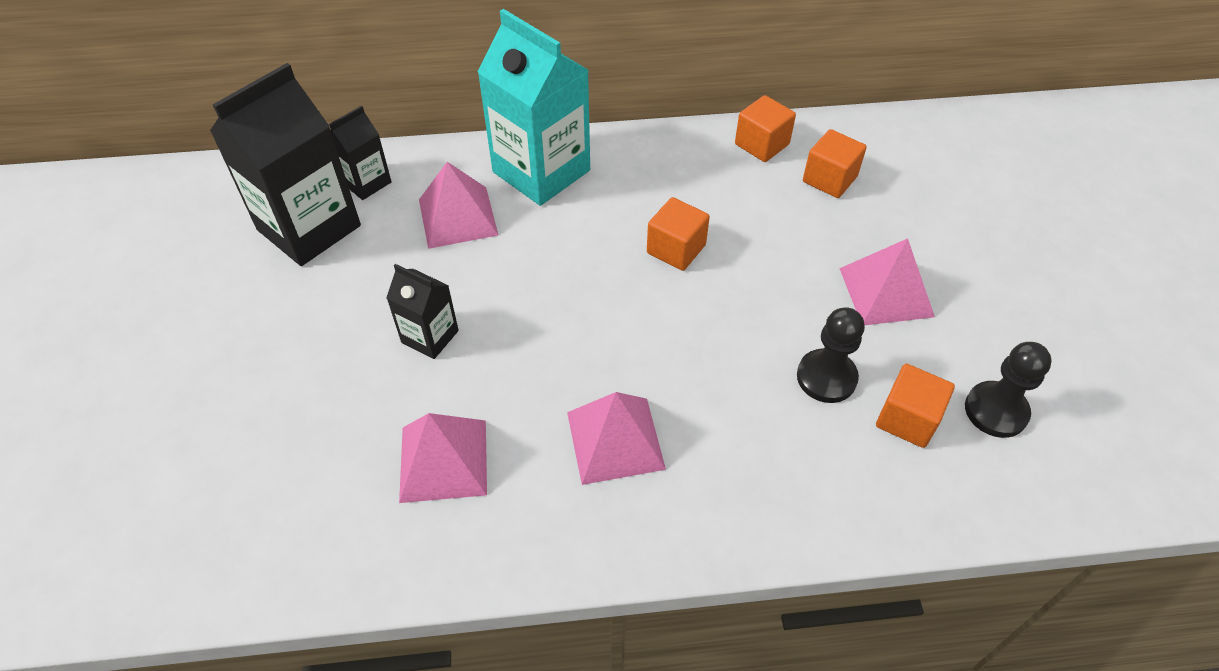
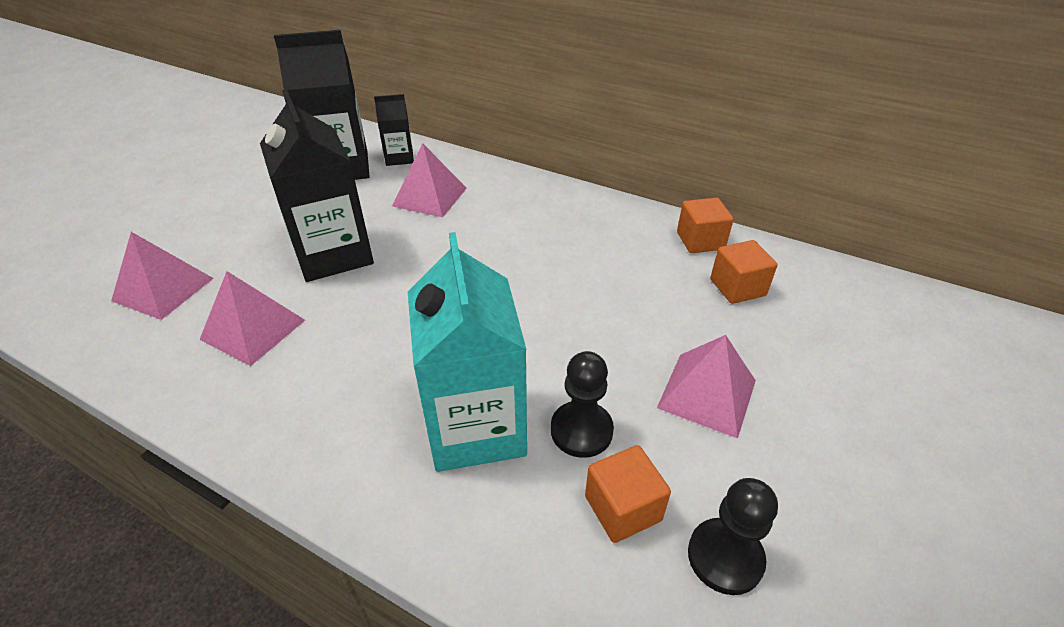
camera: 35 degrees right, 10 degrees down
black carton [386,264,459,359] -> black carton [260,90,374,282], size x1.97
turquoise carton [477,9,590,206] -> turquoise carton moved to [408,232,527,472]
pink pyramid [567,392,666,485] -> pink pyramid moved to [111,232,213,320]
orange cube [647,197,710,271] -> none

